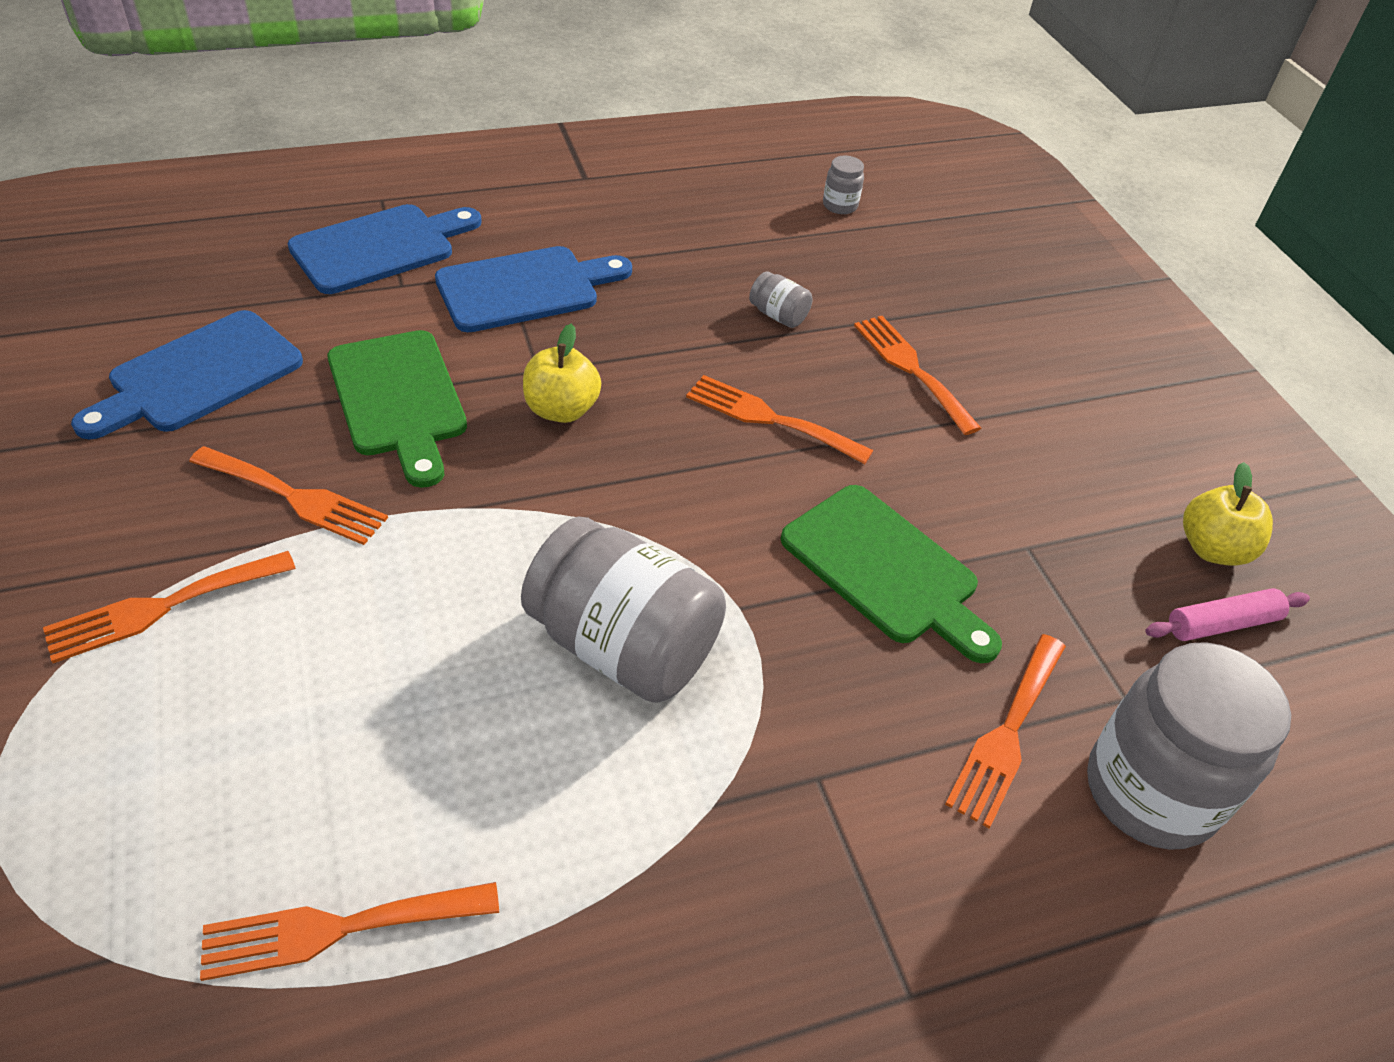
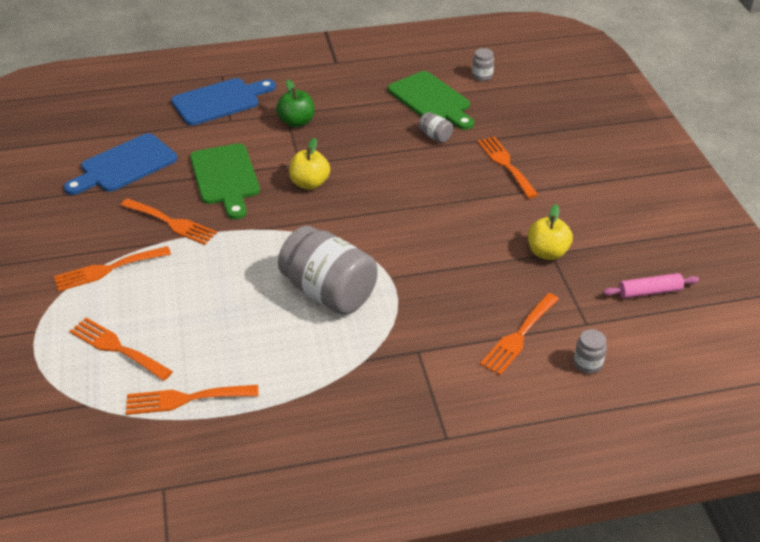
camera: 10 degrees right, 5 degrees down
blue cutting board [435,246,632,332] -> green apple [276,79,314,128]
orange fork [686,375,873,464] -> orange fork moved to [69,317,173,381]
green cutting board [781,485,1002,663] -> green cutting board moved to [388,71,474,130]
grey jar [1087,642,1291,850] -> grey jar [574,329,607,374], size x0.42
yellow apple [1183,462,1273,566] -> yellow apple moved to [528,204,573,260]

